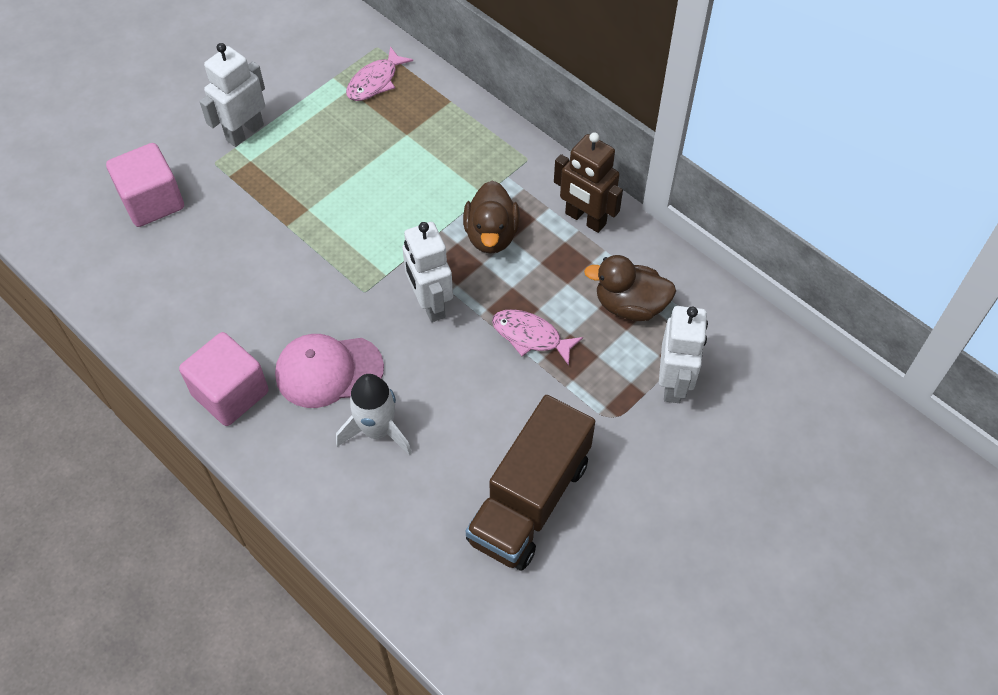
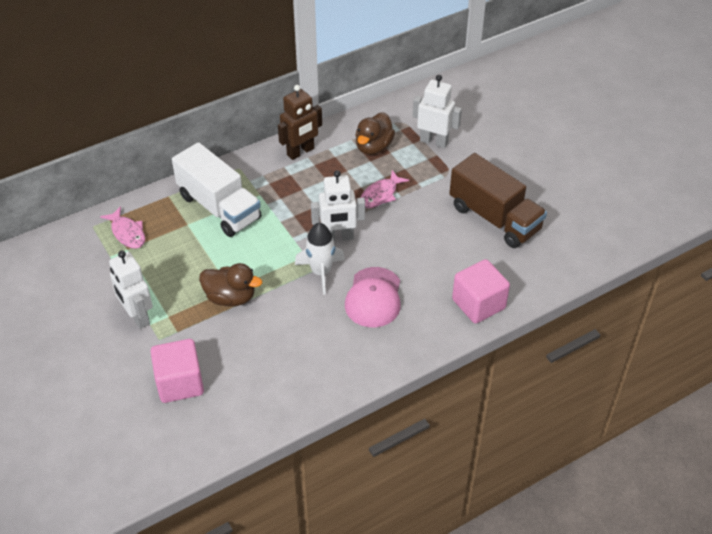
camera: 75 degrees left, 10 degrees down
pink cube [179,332,269,426] -> pink cube moved to [452,259,510,324]
white rocket [336,374,412,456] -> white rocket moved to [295,223,345,295]
brown duck [463,181,520,254] -> brown duck moved to [199,263,262,307]
none -> white truck [172,142,261,237]

